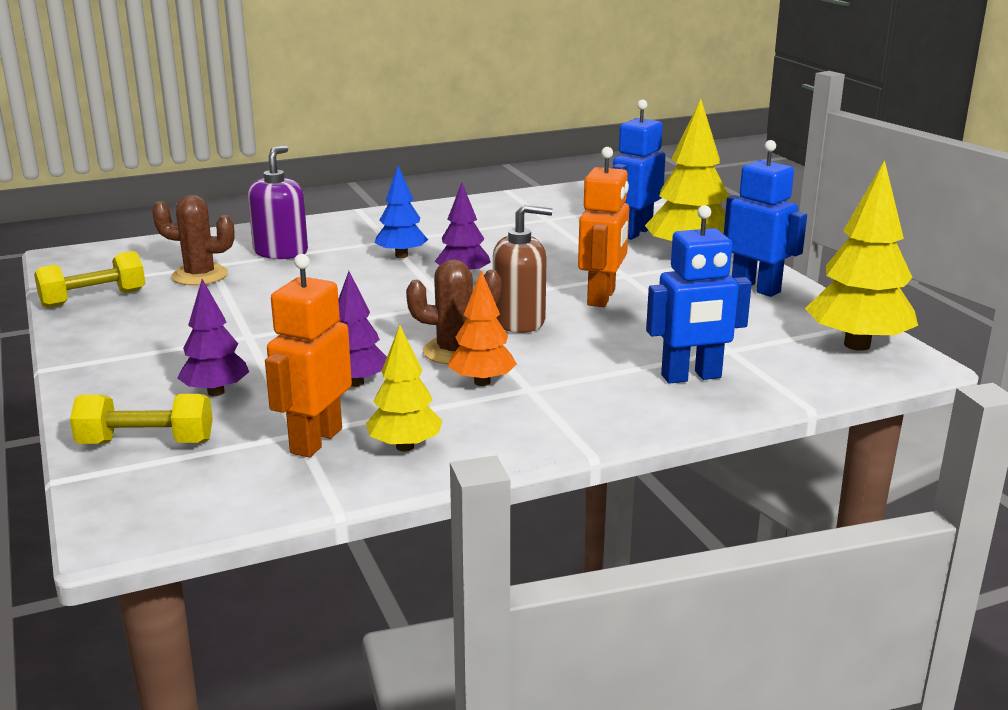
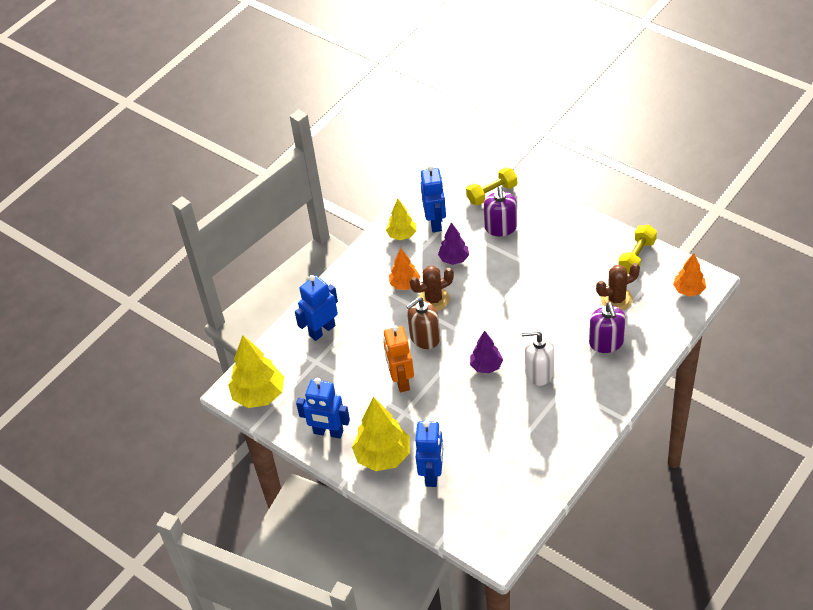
camera: 155 degrees right, 25 degrees up
purple tree [177,279,249,396] -> purple soap dispenser [484,186,517,236]
orange robot [265,254,352,457] -> blue robot [421,165,446,232]
blue tree [375,166,428,258] -> white soap dispenser [522,331,554,386]
none -> orange tree [673,253,706,296]

